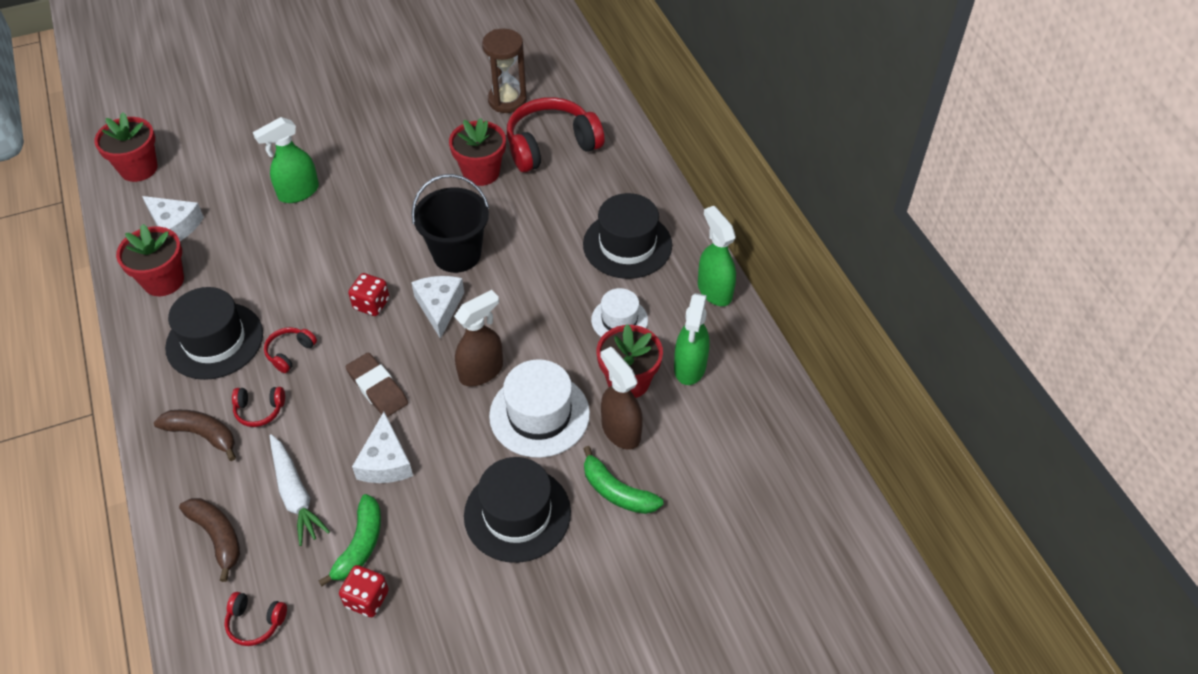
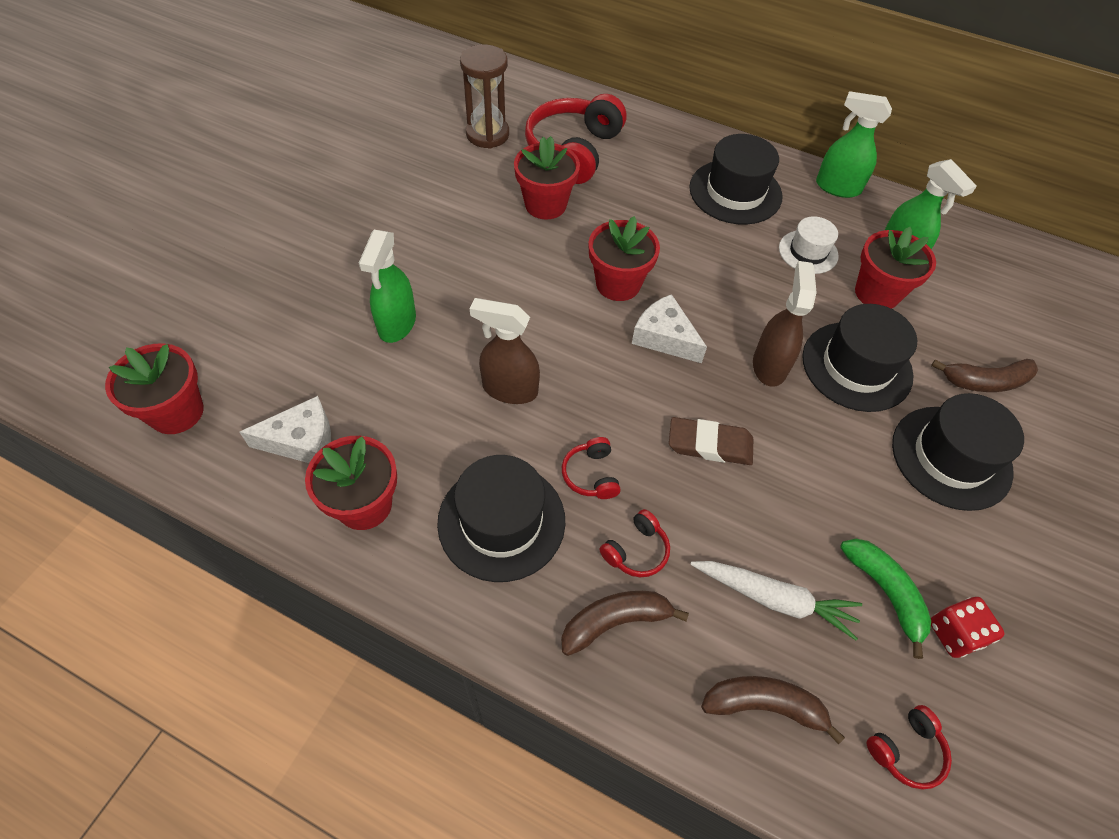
camera: 45 degrees left, 5 degrees up
red dice [348,273,390,316] -> none
white cheese [352,412,413,483] -> none
black bucket [411,174,489,273] -> red flower pot [589,216,660,301]
white hat [489,359,590,458] -> black hat [802,304,917,412]
green banana [583,446,663,514] -> brown banana [931,359,1038,392]
brown spray bottle [601,347,643,450] -> brown spray bottle moved to [470,298,540,404]

